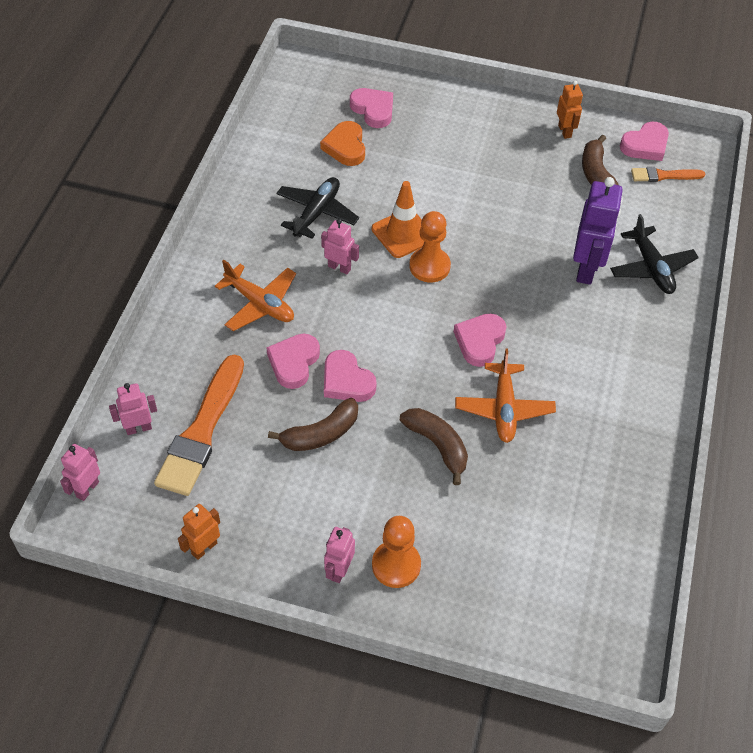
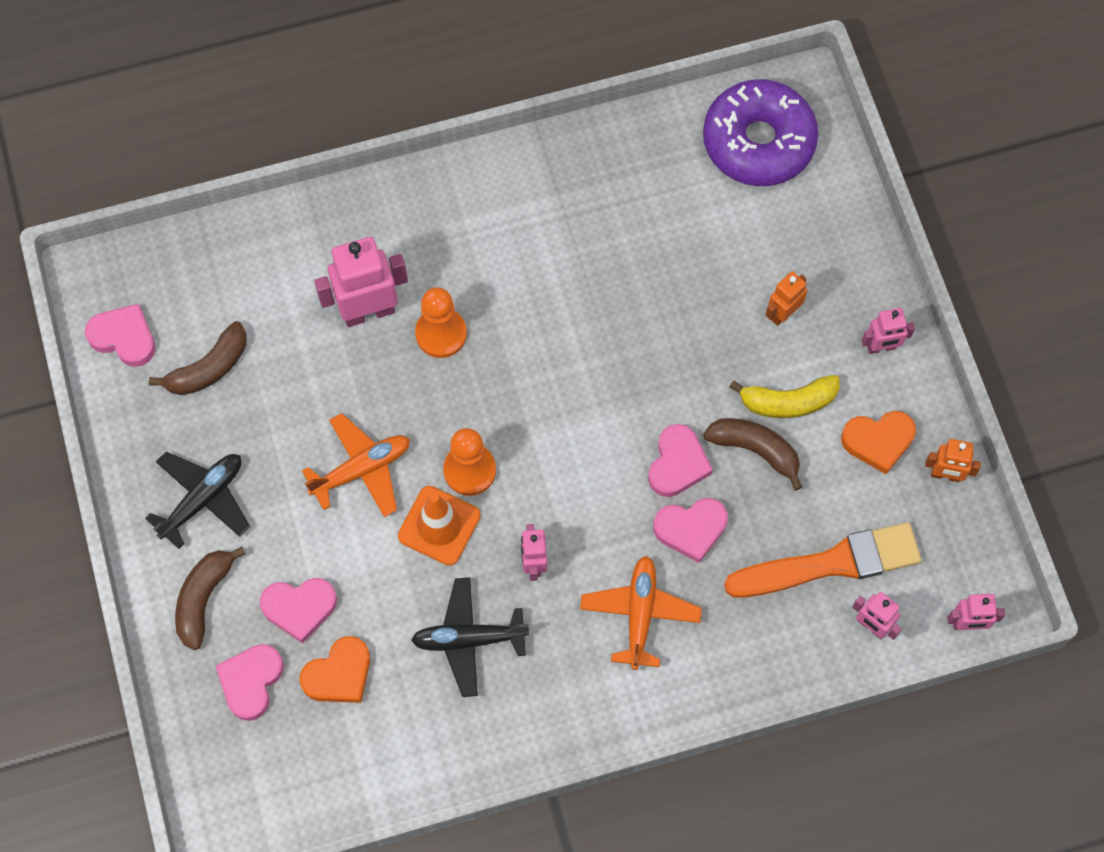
camera: 120 degrees left, 15 degrees up
orange pawn [372,516,421,588] -> orange pawn moved to [415,287,467,358]
brown banana [400,408,468,485] -> brown banana moved to [175,547,246,650]
pink heart [453,313,507,367] -> pink heart moved to [260,578,337,643]
orange plane [455,348,556,443] -> orange plane moved to [302,413,410,517]
orange robot [557,81,583,139] -> orange robot moved to [765,271,807,326]
purple robot [573,177,623,285] -> pink robot [314,237,408,327]
black plane [610,214,699,294] -> black plane moved to [145,452,250,549]
orange brush [631,167,705,182] -> none
none -> purple donut [703,79,818,186]
none -> yellow banana [729,375,840,418]
none -> orange heart [841,411,916,474]

